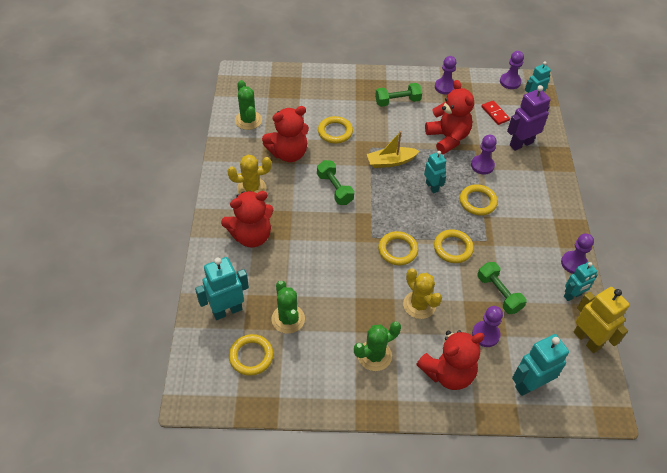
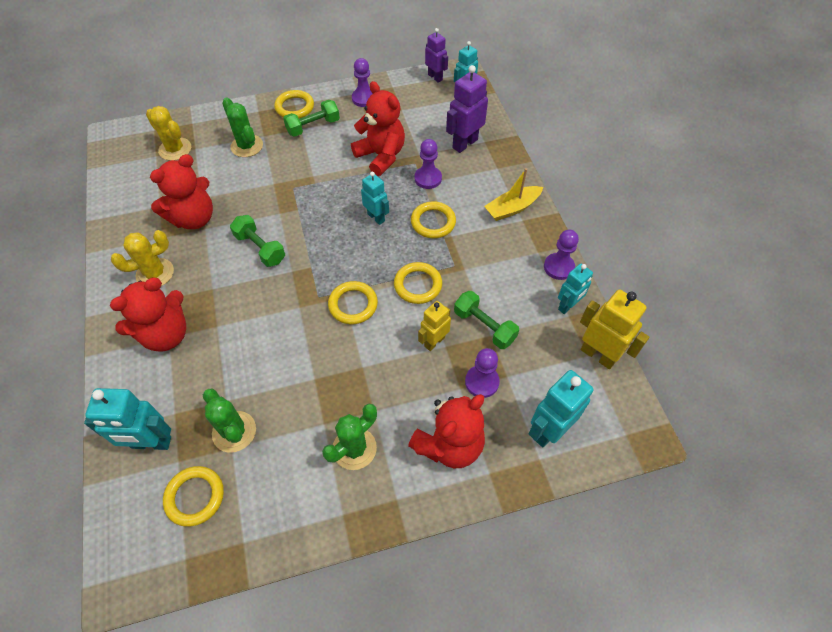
camera: 15 degrees left, 5 degrees up
turquoise robot [195,257,249,320] -> turquoise robot turned 135 degrees counterclockwise [84,388,171,450]
green cactus [235,80,262,130] -> green cactus moved to [222,98,263,157]
yellow ring [318,116,353,143] -> yellow ring moved to [274,90,314,118]
yellow boat [367,131,419,168] -> yellow boat moved to [484,168,543,221]
yellow cactus [403,268,442,319] -> yellow cactus moved to [146,106,191,161]
red domino [481,100,510,125] -> none
purple pawn [500,51,524,89] -> purple robot [425,28,448,83]
none -> yellow robot [418,301,451,351]

